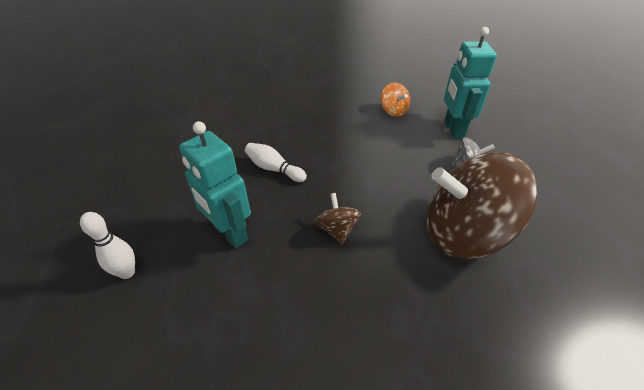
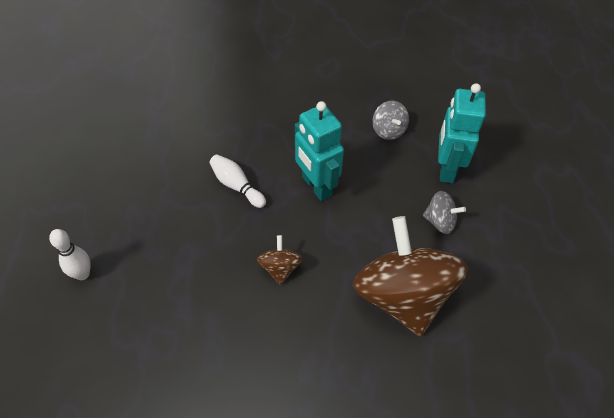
camera: 10 degrees right, 10 degrees up
turquoise robot [179,121,251,248] -> turquoise robot moved to [295,101,344,201]
orange spinning top [381,82,410,117] -> grey spinning top [373,101,409,140]
brown spinning top [427,152,537,259] -> brown spinning top turned 60 degrees clockwise [353,216,468,336]

